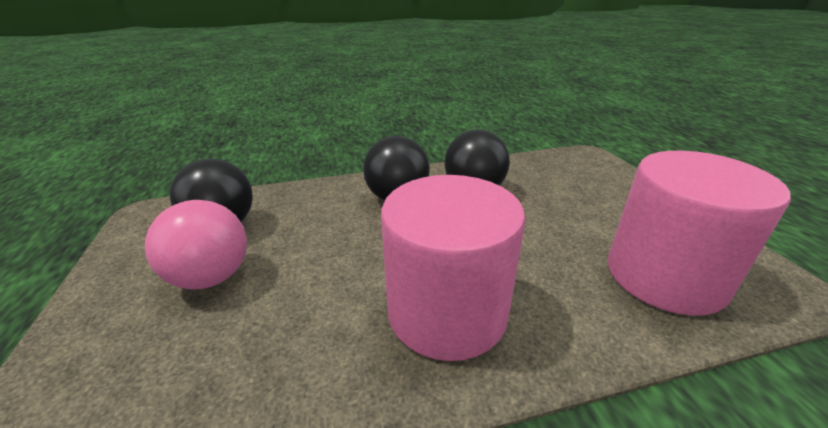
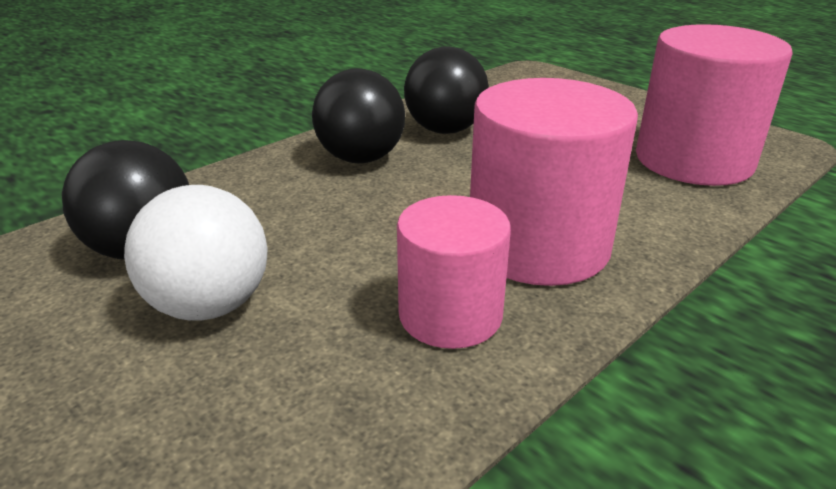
camera: 30 degrees left, 0 degrees up
pink ball [145,200,247,289] -> white ball [124,185,267,321]
none -> pink cylinder [397,195,511,349]

